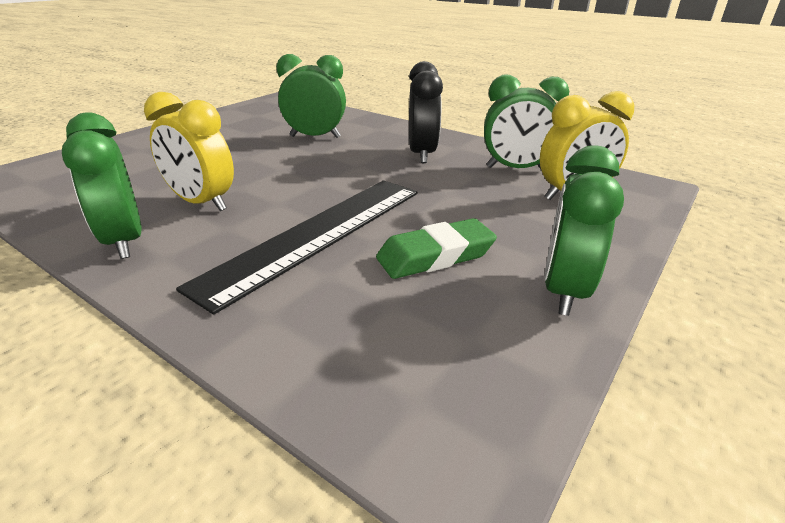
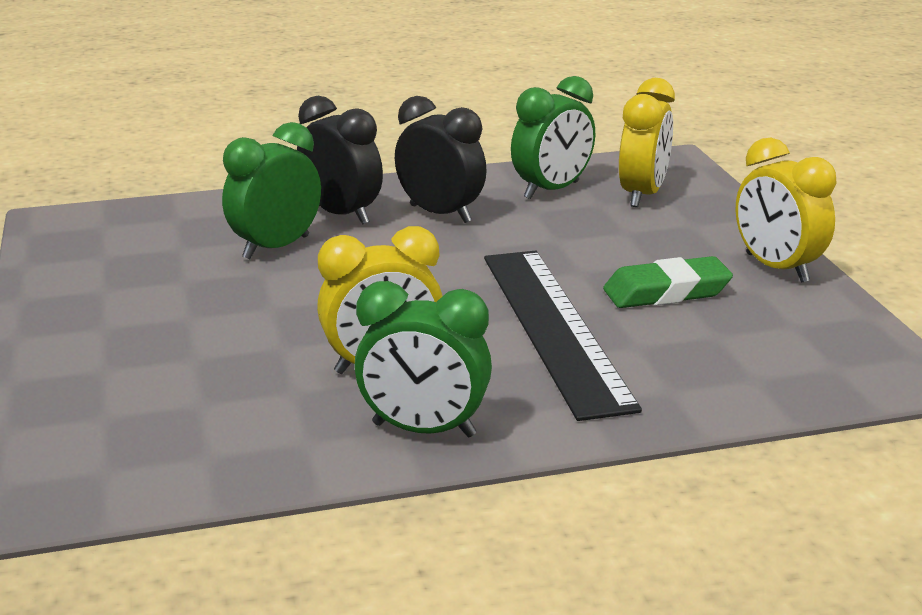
camera: 50 degrees left, 5 degrees down
green eraser [376,218,497,279] -> green eraser turned 60 degrees clockwise [603,256,733,308]
green clock [544,145,624,316] -> yellow clock [736,138,837,283]
none -> black clock [297,96,383,225]

